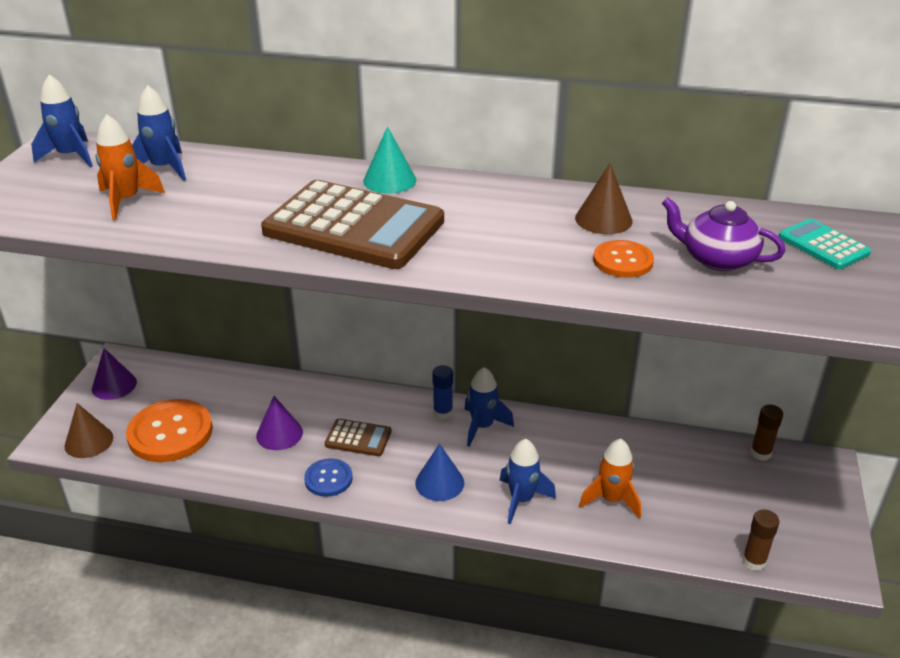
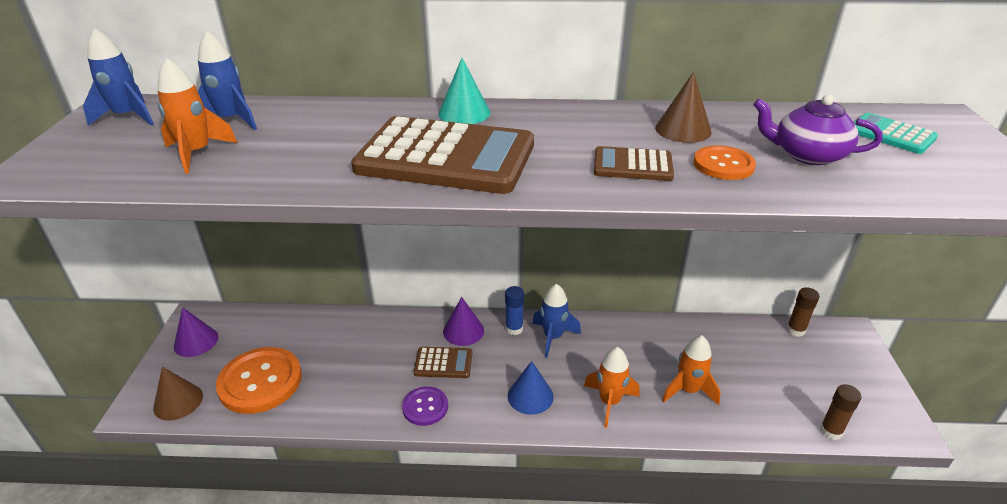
camera: 10 degrees left, 0 degrees up
purple cone [256,396,303,450] -> purple cone moved to [443,297,484,346]
blue button [304,458,352,497] -> purple button [402,386,448,426]
blue rocket [499,439,556,524] -> orange rocket [584,347,640,428]
none -> brown calculator [594,146,674,181]

